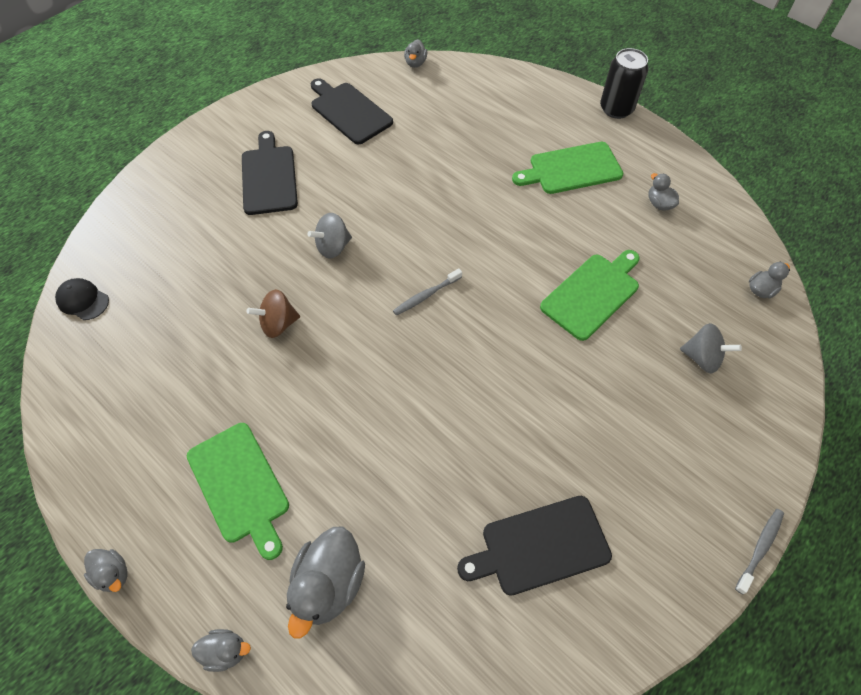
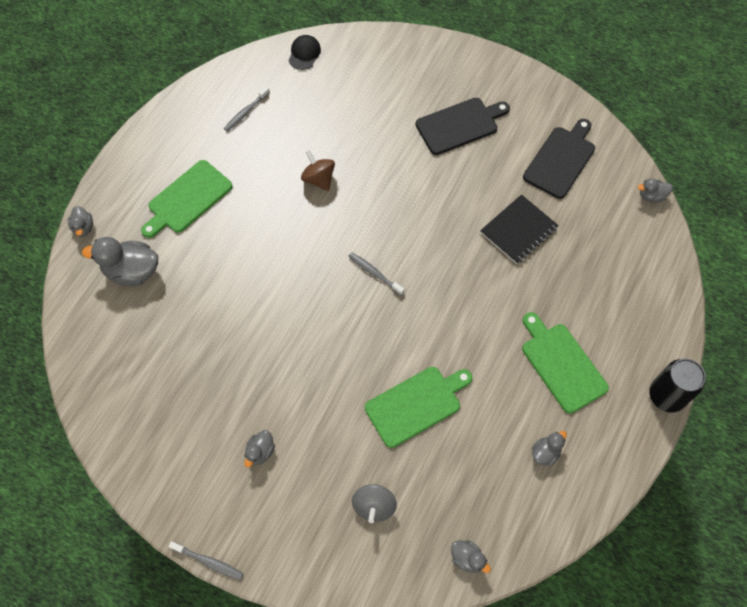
camera: 75 degrees right, 5 degrees up
grey duck [84,549,127,592] -> grey duck moved to [244,430,275,467]
grey spinning top [308,213,352,259] -> none
black cutting board [457,496,612,596] -> none
green cutting board [540,250,640,341] -> green cutting board turned 60 degrees counterclockwise [365,367,472,448]
none -> grey toothbrush [224,86,270,132]
none -> black notebook [480,194,559,264]

